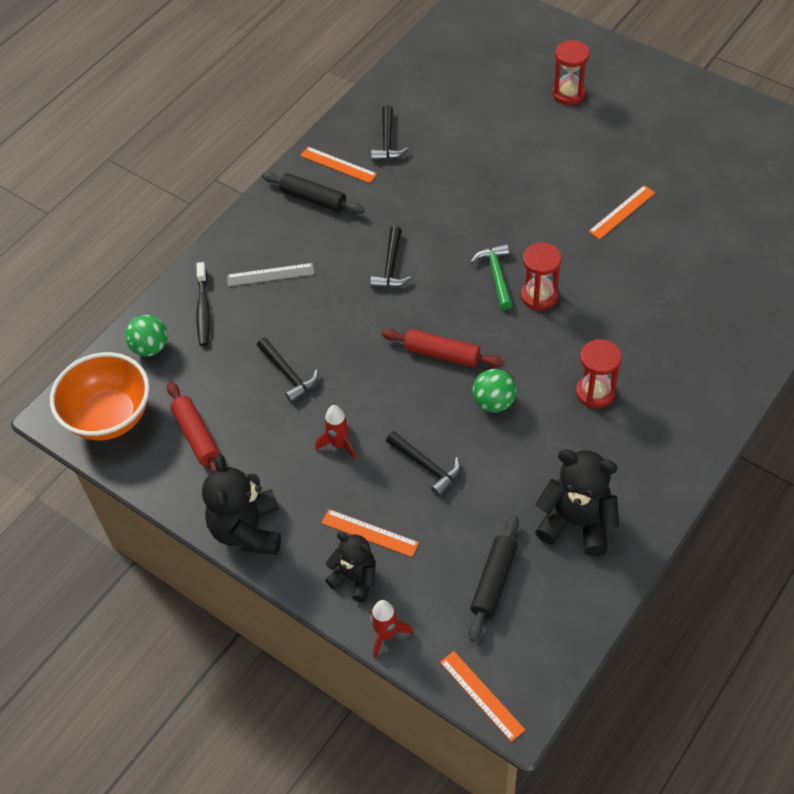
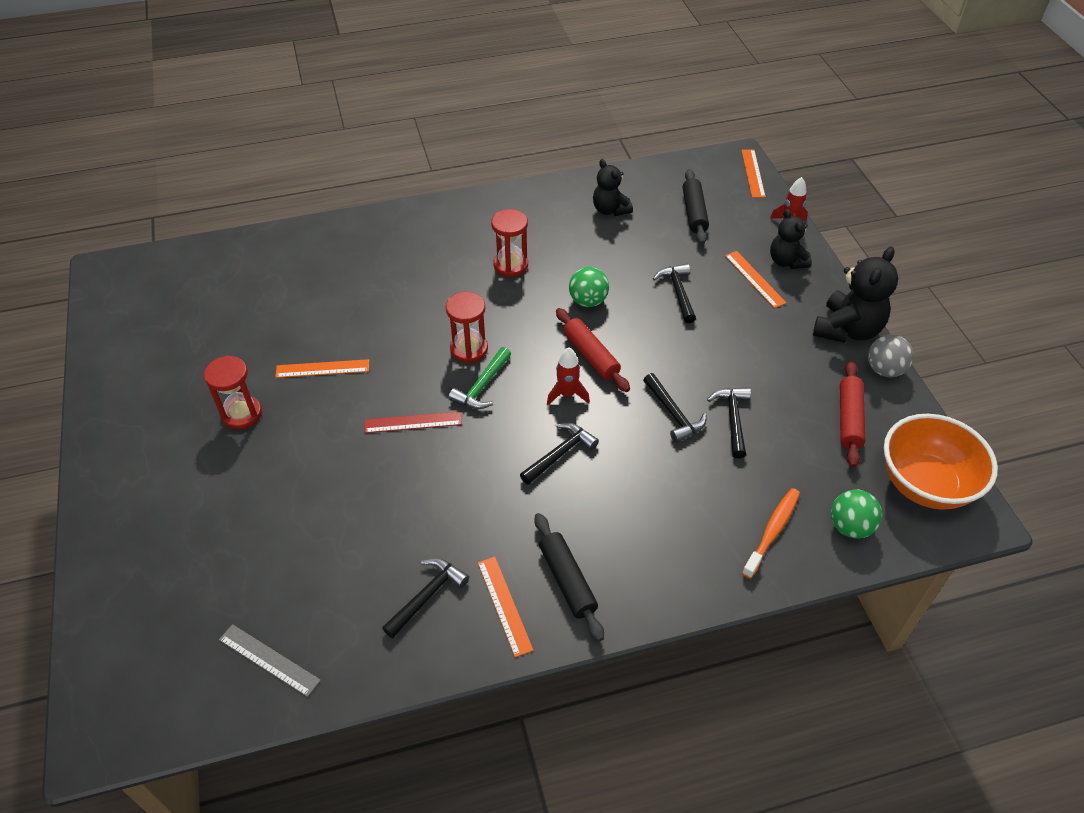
camera: 145 degrees left, 5 degrees down
black toothbrush [196,262,210,346] -> orange toothbrush [742,488,800,579]
grey ruler [227,263,314,287] -> grey ruler moved to [219,624,321,697]
red rocket [315,405,356,460] -> red rocket moved to [547,348,590,405]
black rolling pin [469,515,519,641] -> black rolling pin turned 60 degrees counterclockwise [683,169,709,244]
black teddy bear [535,449,619,556] -> black teddy bear [593,159,633,216], size x0.64
red hourglass [552,40,590,105] -> red hourglass moved to [204,355,262,429]
none -> red ruler [364,411,462,433]
none -> black hammer [643,373,707,443]
none -> grey ball [868,334,914,377]

